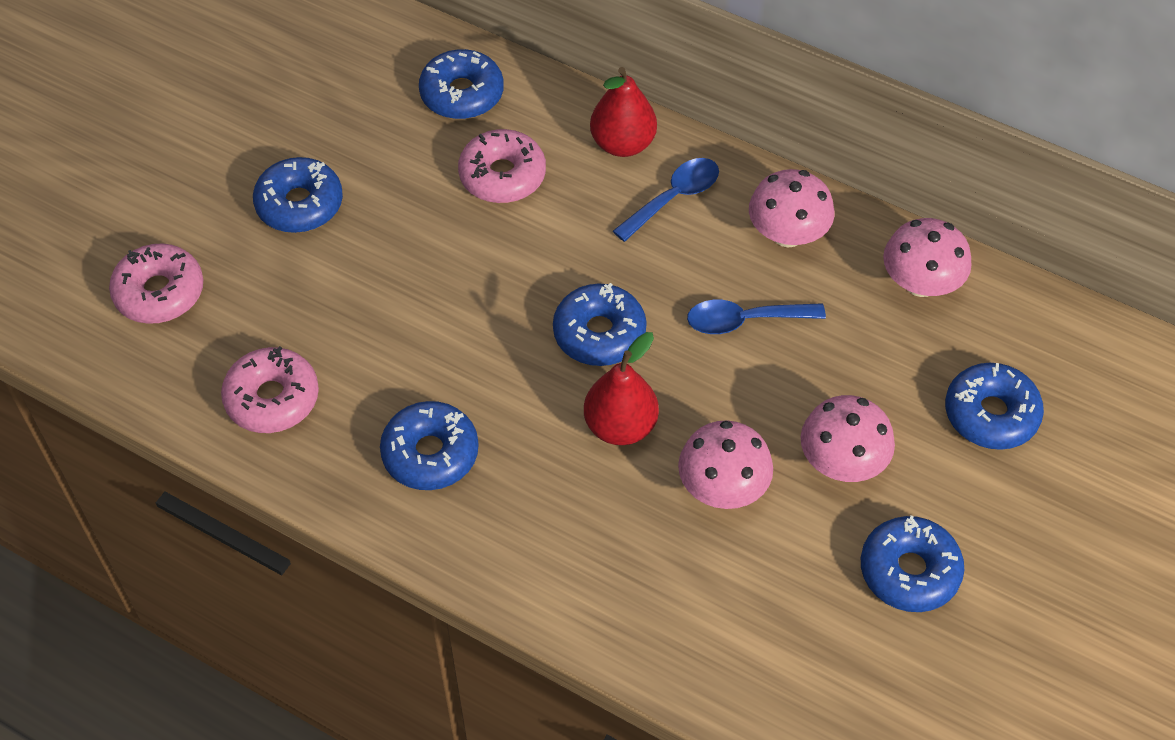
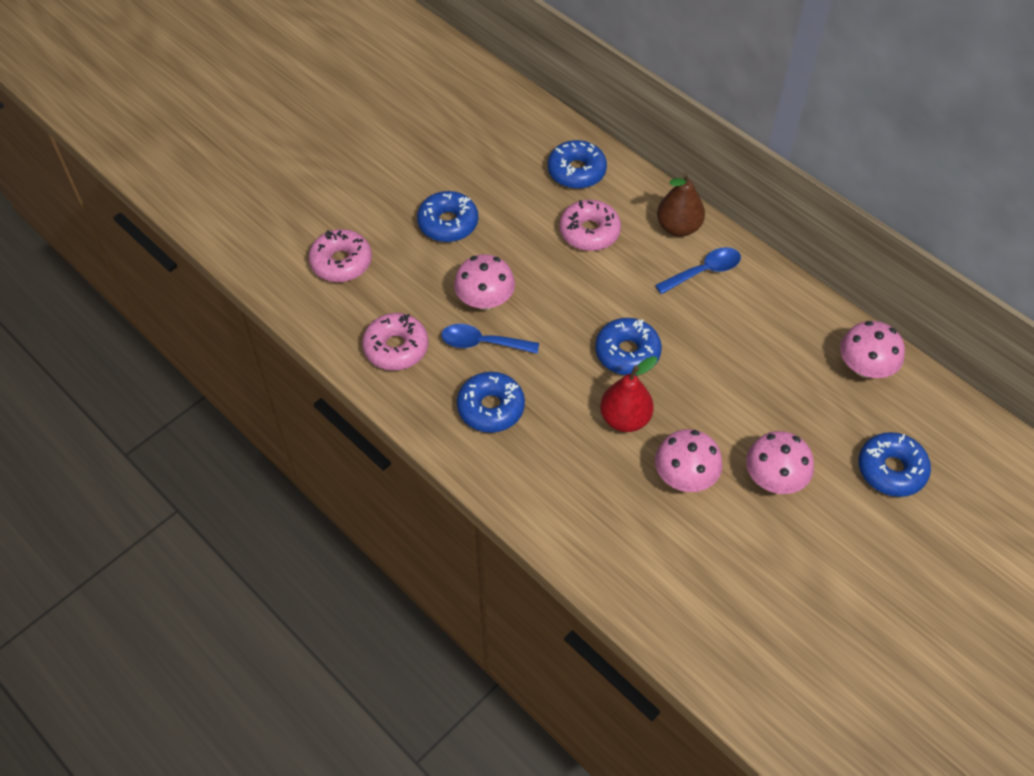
camera: 15 degrees right, 0 degrees up
red pear [590,67,657,157] -> brown pear [657,172,705,237]
blue spoon [687,300,826,334] -> blue spoon moved to [441,324,539,354]
pink mushroom [749,169,834,248] -> pink mushroom moved to [454,254,515,310]
blue donut [861,515,964,612] -> none

